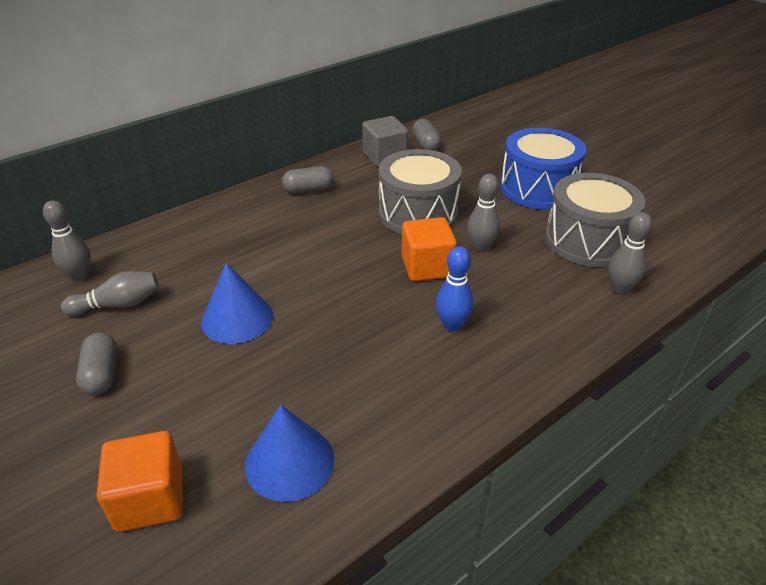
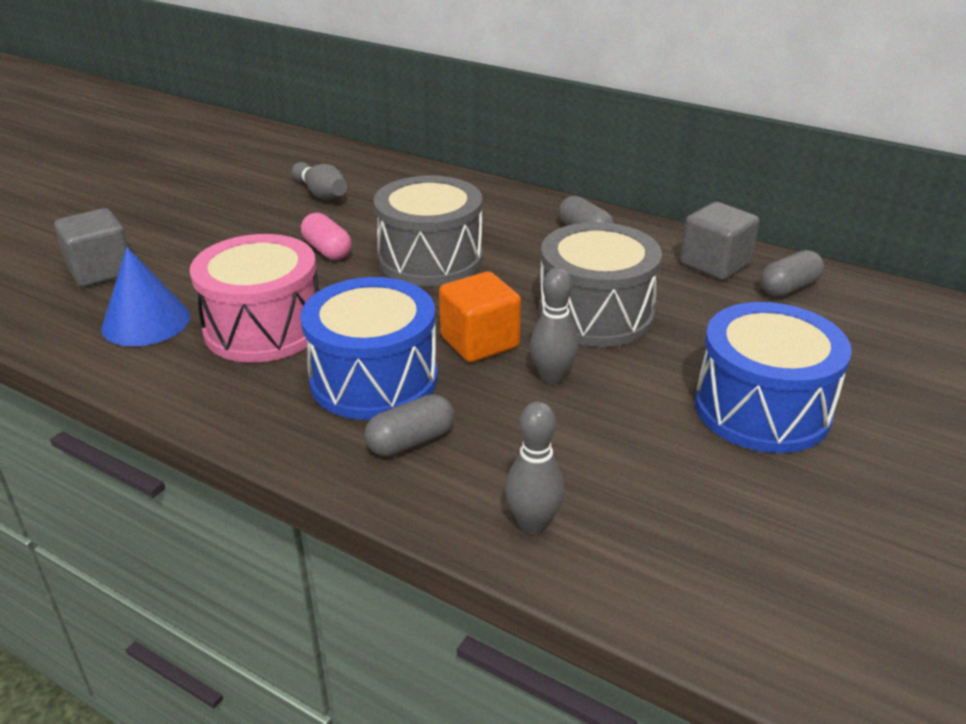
camera: 70 degrees right, 5 degrees down
grey bowling pin [43,201,91,282] -> none
grey capsule [76,332,117,395] -> grey capsule moved to [365,394,455,457]
orange cube [97,431,183,532] -> grey cube [54,208,129,287]
blue cone [201,263,273,344] -> pink capsule [301,213,352,260]
blue bowling pin [436,246,474,332] -> blue drum [300,277,438,420]
grey drum [545,173,645,267] -> grey drum moved to [374,175,482,286]
none -> pink drum [190,234,318,362]

